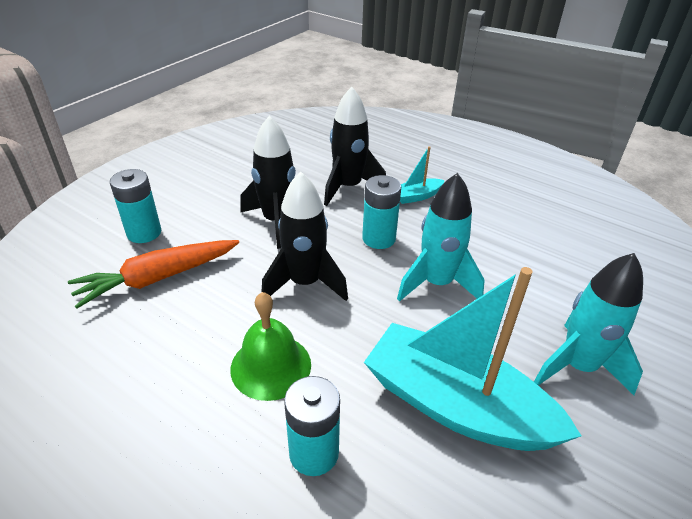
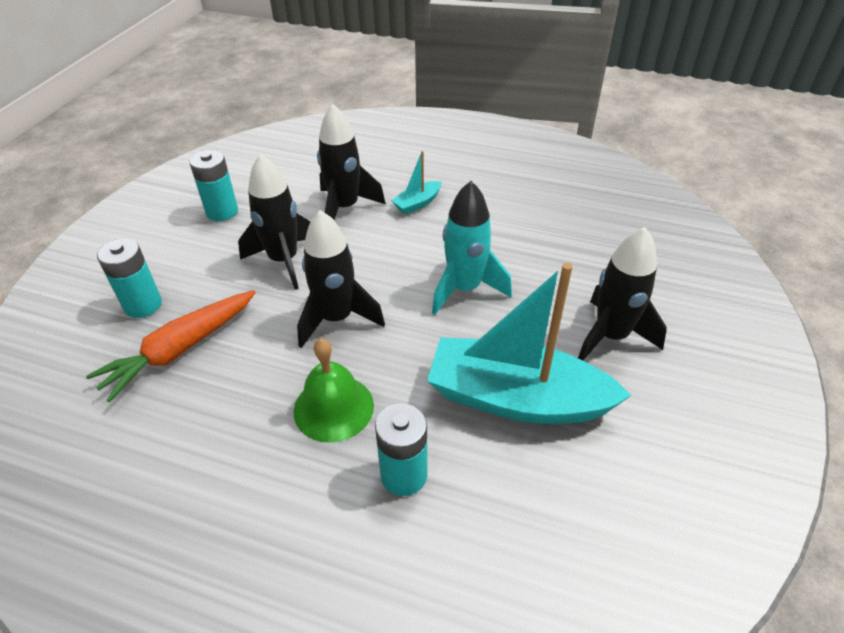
camera: 15 degrees left, 5 degrees up
turquoise battery [362,175,401,249] -> turquoise battery moved to [189,150,238,221]
turquoise rocket [534,253,643,395] -> black rocket [578,227,667,361]

